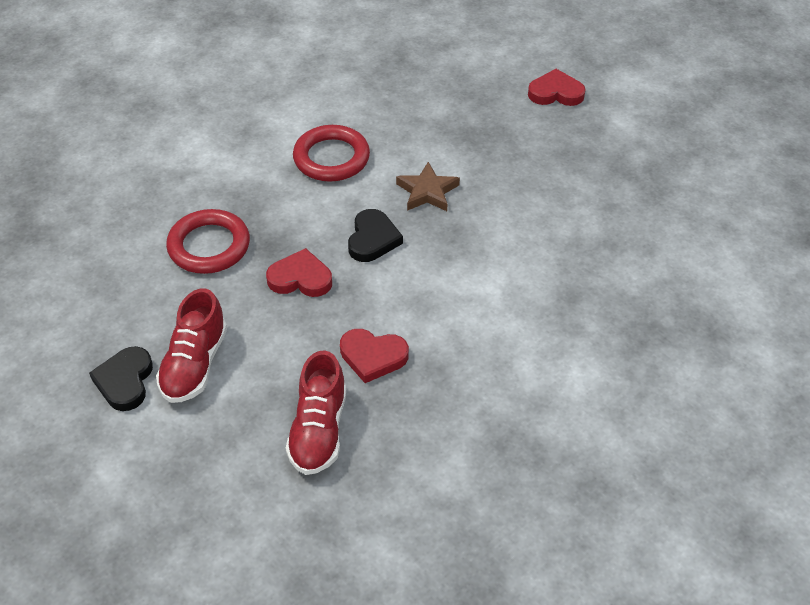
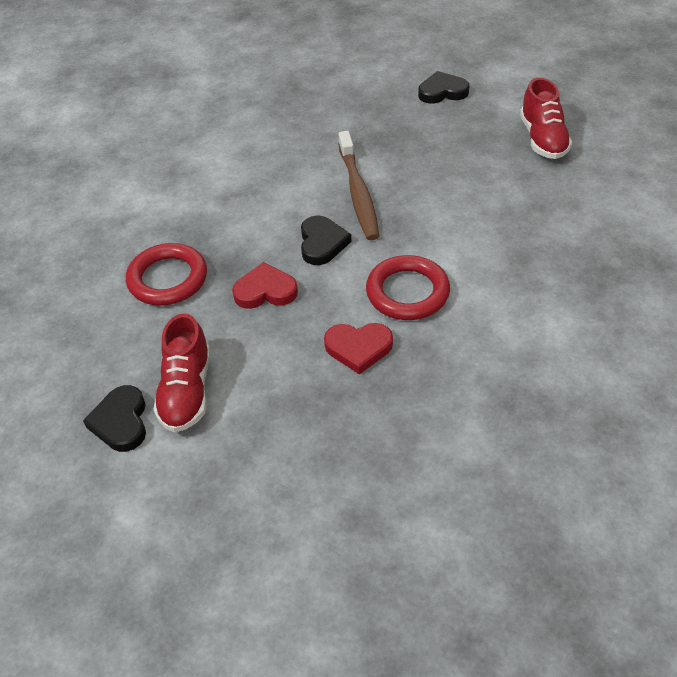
camera: 10 degrees left, 0 degrees up
red shoe [286,350,346,475] -> red shoe moved to [520,78,572,159]
red ring [293,125,370,182] -> red ring moved to [366,255,450,320]
brown star [396,162,460,211] -> brown toothbrush [339,131,379,240]
red heart [528,69,586,106] -> black heart [418,71,469,104]

